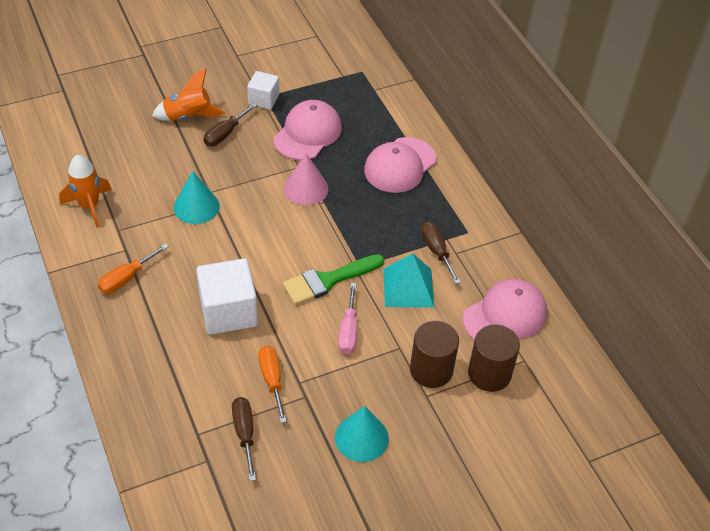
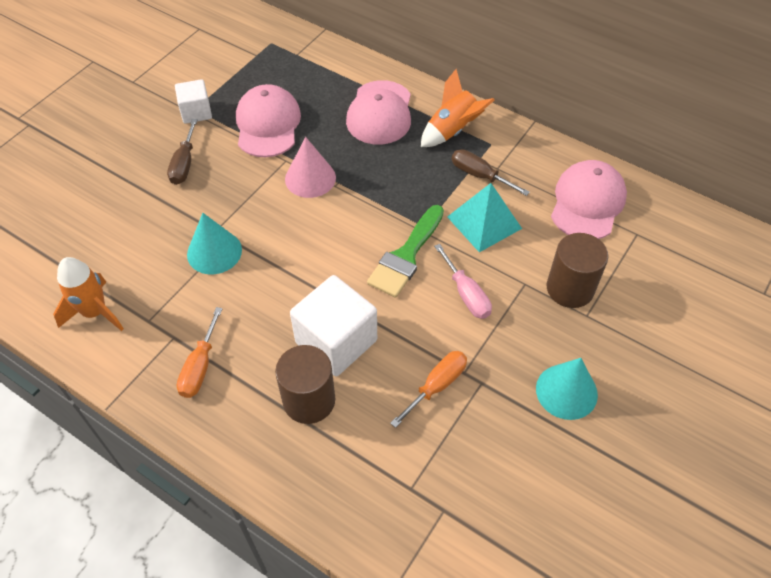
camera: 30 degrees left, 5 degrees up
orange rocket [152,68,225,121] -> orange rocket moved to [421,69,495,147]
brown screwdriver [232,397,256,481] -> none
orange screwdriver [259,346,287,423] -> orange screwdriver turned 90 degrees clockwise [390,351,467,428]
brown cylinder [468,324,520,392] -> brown cylinder moved to [275,345,335,424]

